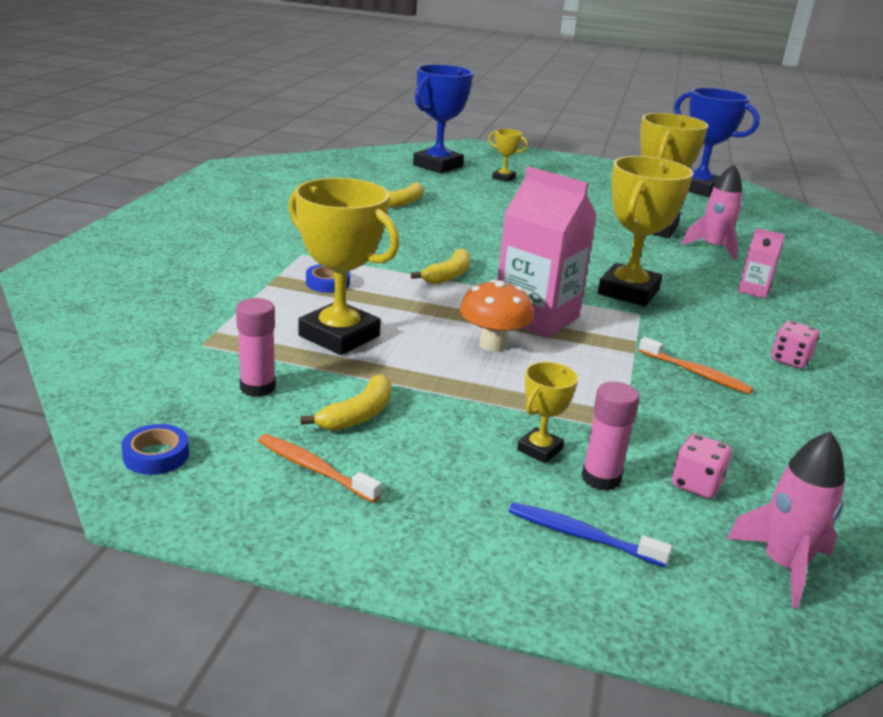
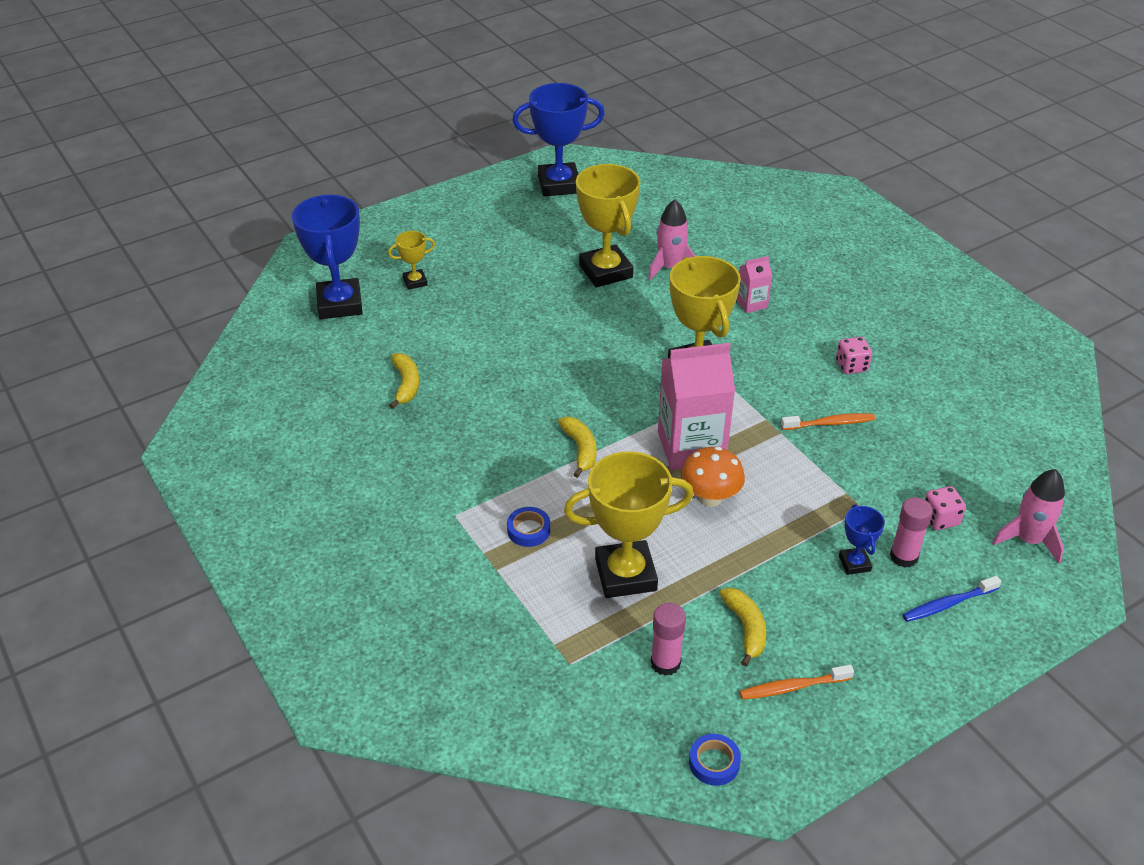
camera: 45 degrees left, 15 degrees up
yellow trophy [517,362,578,463] -> blue trophy [839,504,885,575]

